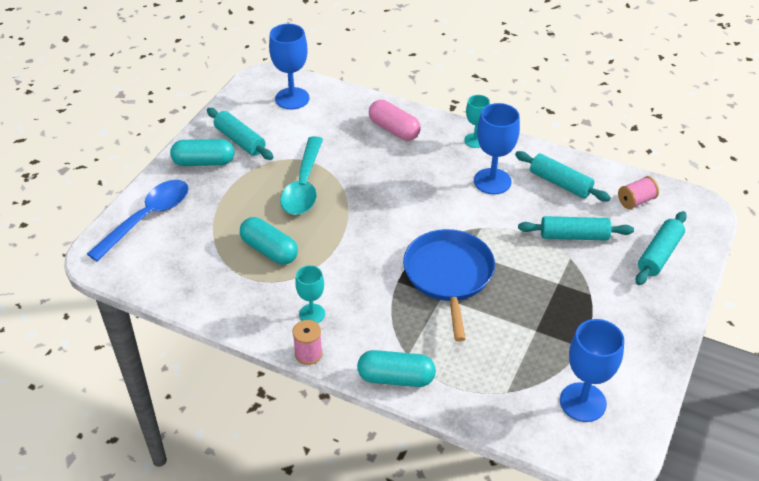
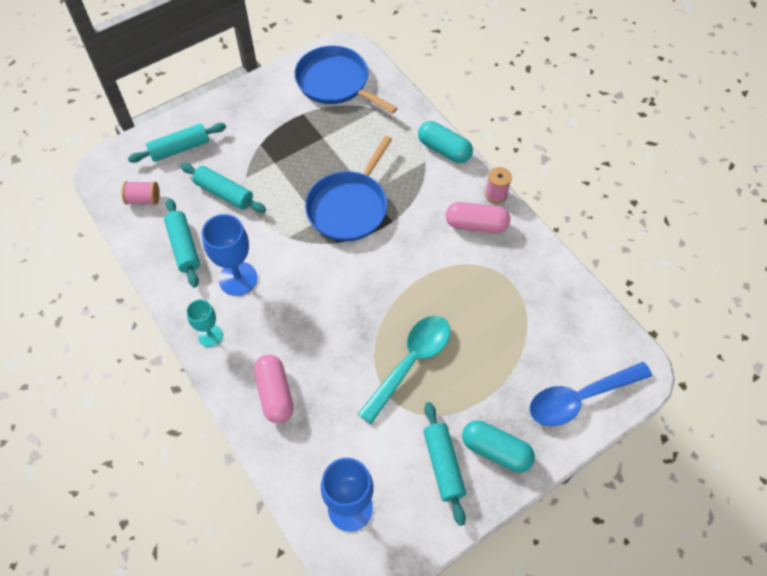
camera: 150 degrees left, 15 degrees up
turquoise capsule [240,217,298,265] -> none
turquoise goblet [295,265,325,323] -> pink capsule [446,202,510,233]
blue goblet [560,319,624,422] -> blue pan [294,46,397,114]

